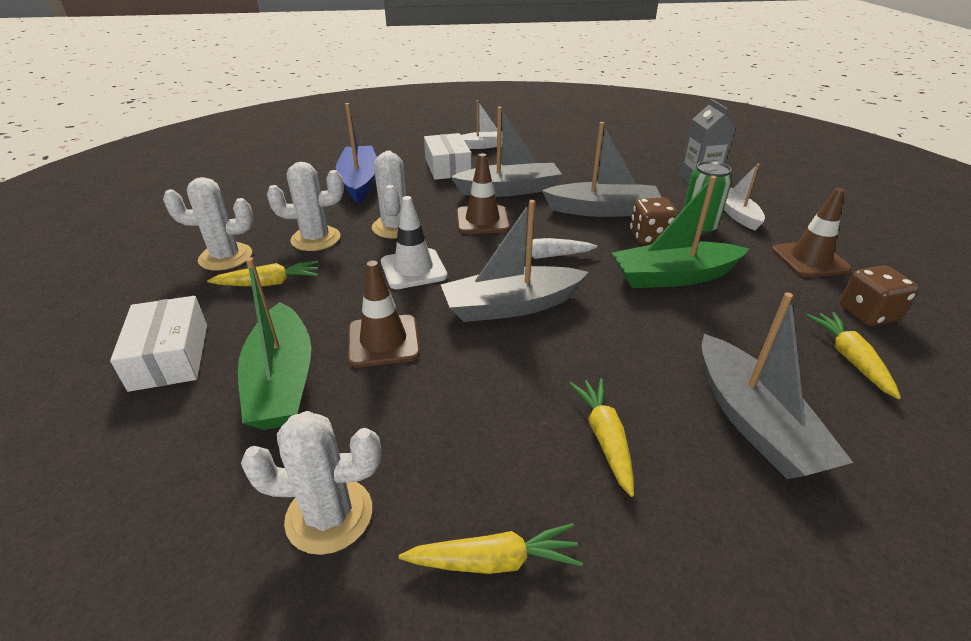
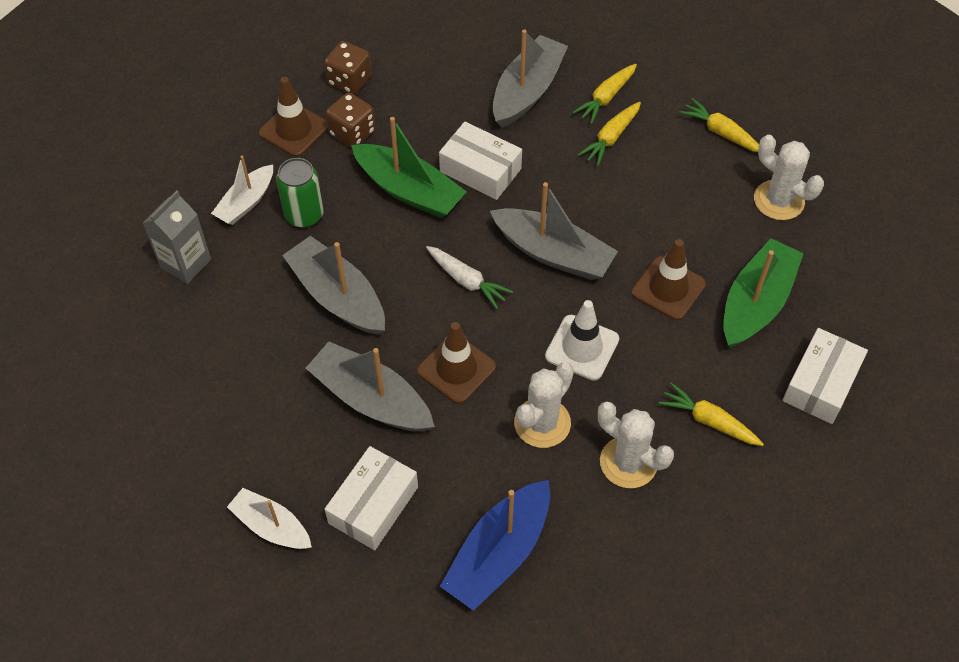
camera: 135 degrees left, 20 degrees up
white cactus [163,177,253,271] -> none
brown dice [630,198,679,245] -> brown dice moved to [326,92,375,148]
yellow carrot [806,312,901,399] -> yellow carrot moved to [572,64,637,124]
none -> white box [439,122,522,200]

